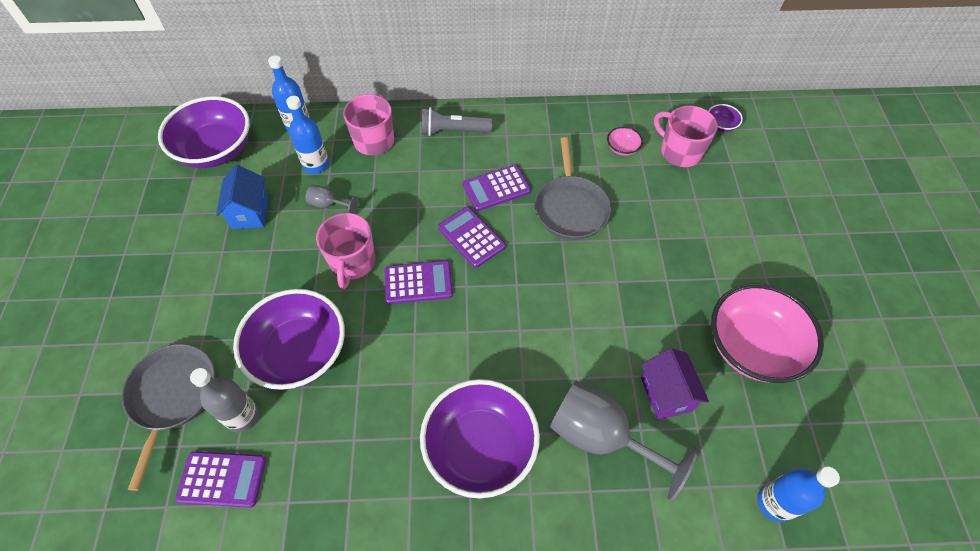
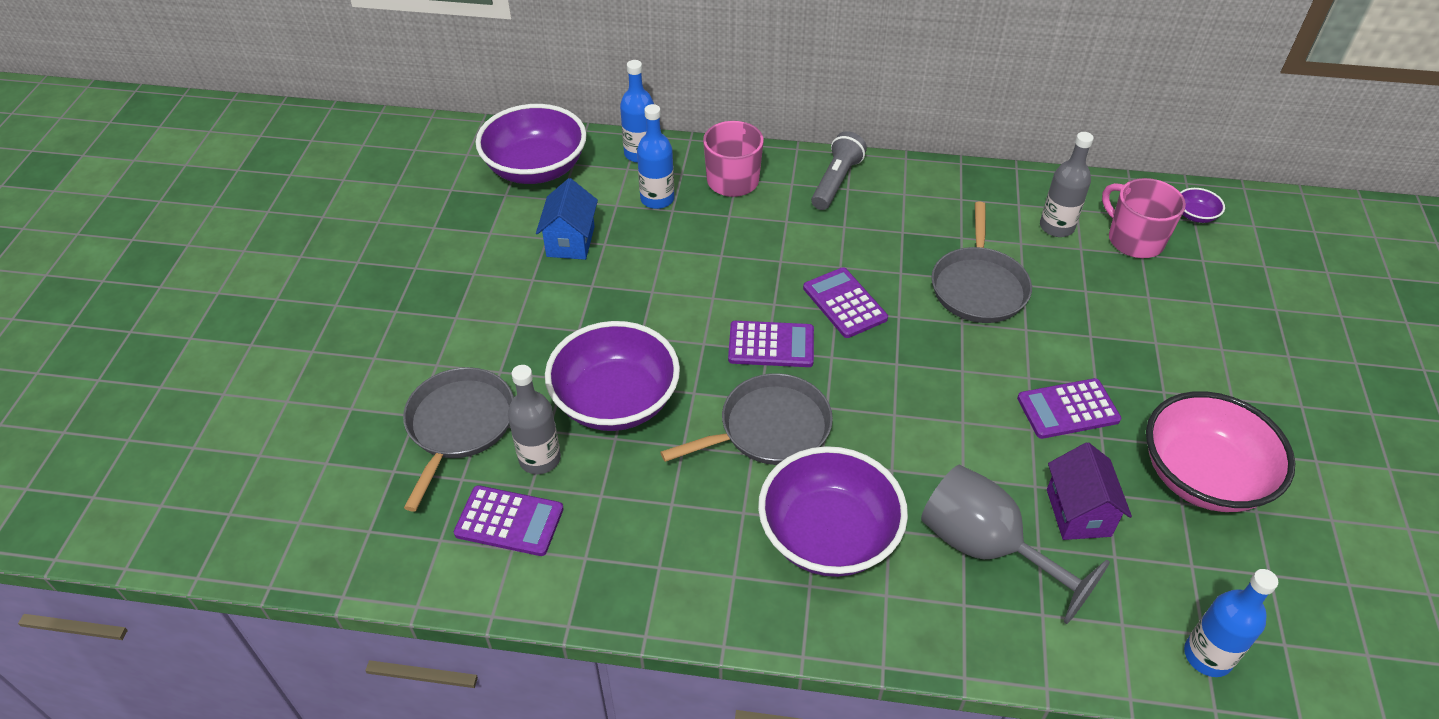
camera: 10 degrees right, 10 degrees down
grey goblet [305,185,358,214] -> none
pink mug [316,213,376,289] -> none
grey flashlight [422,107,493,136] -> grey flashlight turned 105 degrees clockwise [811,131,867,210]
purple calculator [463,164,531,211] -> purple calculator moved to [1017,378,1121,439]
pink bowl [607,127,643,156] -> grey bottle [1040,132,1094,237]
none -> grey pan [660,373,833,465]

